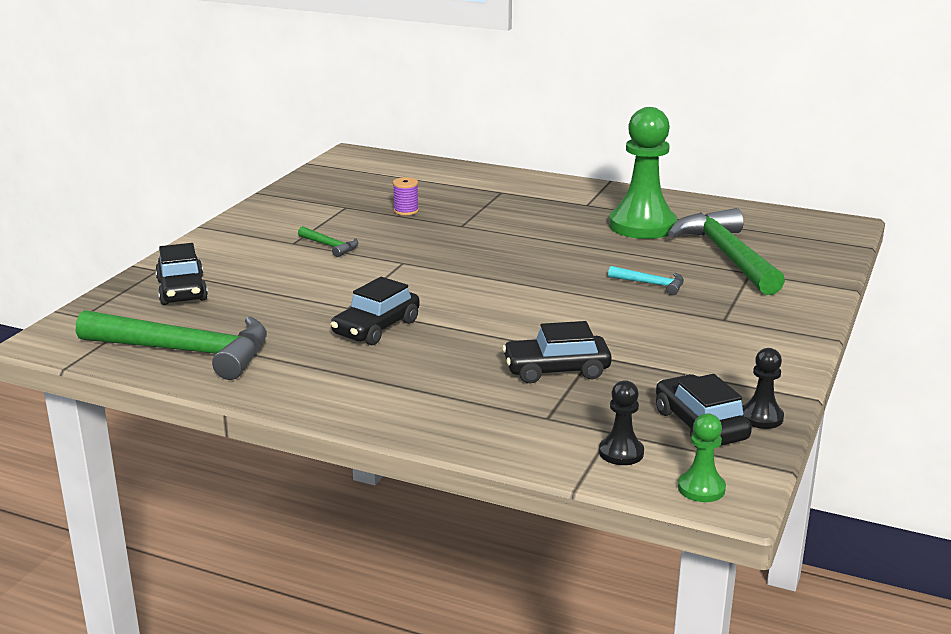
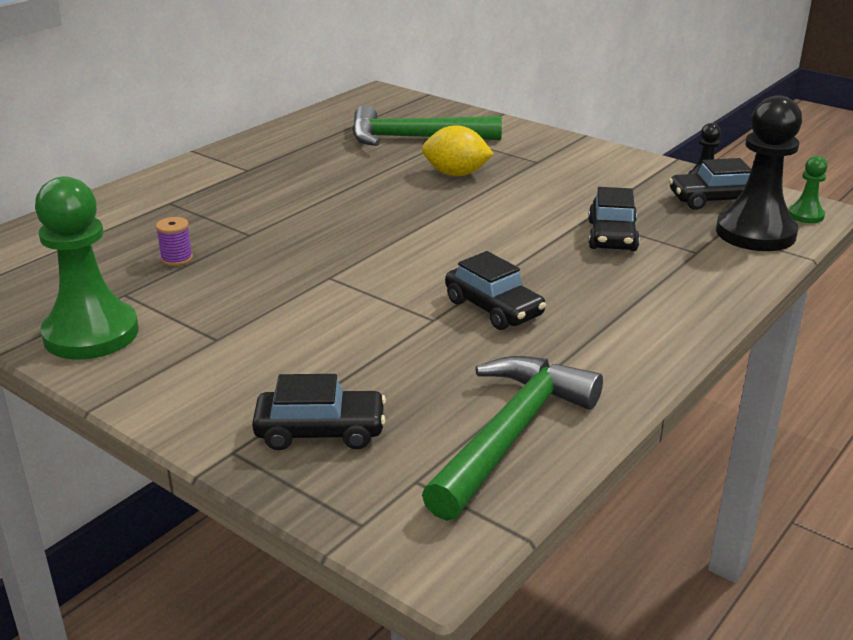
camera: 75 degrees left, 5 degrees up
green hammer [298,226,358,257] -> none
black pawn [599,380,644,465] -> black pawn [716,95,802,251], size x2.17
turquoise hammer [608,266,684,295] -> yellow lemon [422,125,494,176]
green pawn [609,107,677,239] -> green pawn moved to [35,177,139,360]

